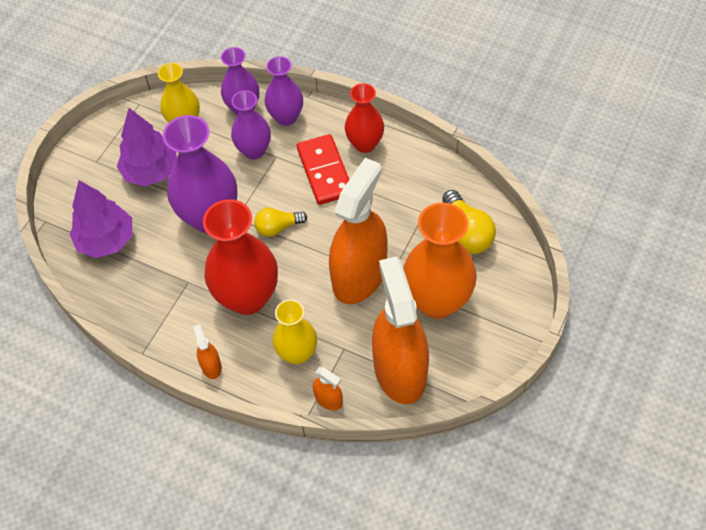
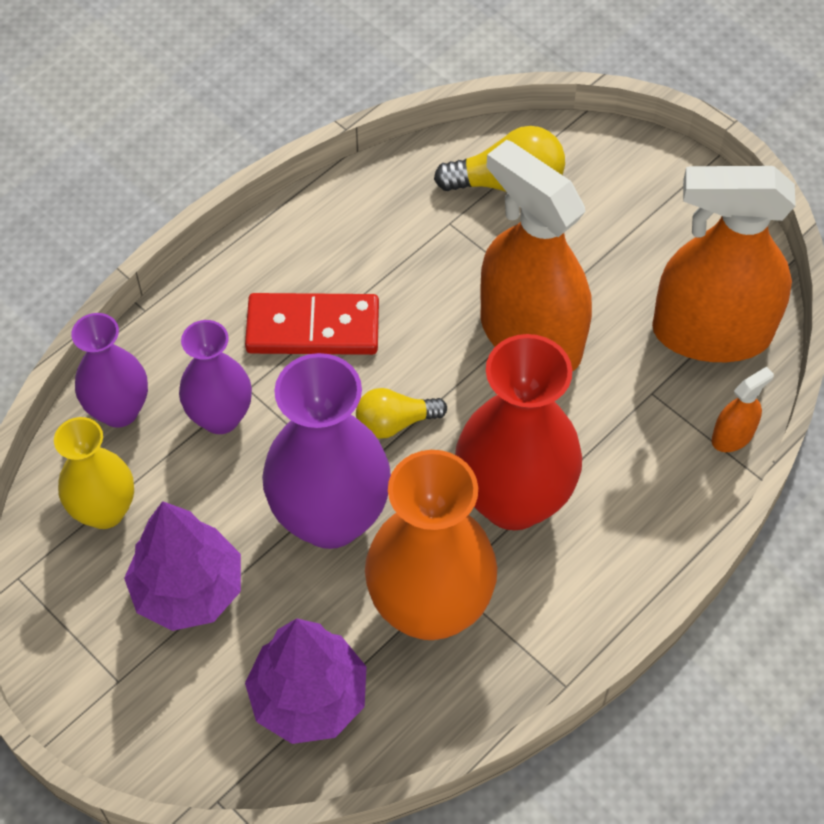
camera: 75 degrees left, 0 degrees up
orange spray bottle [193,324,222,379] -> none
yellow light bulb [254,208,307,237] -> yellow light bulb turned 75 degrees clockwise [356,388,447,439]
purple vase [265,56,303,126] -> none
yellow vase [273,300,317,365] -> none
red vase [345,83,384,153] -> none
orange vase [403,203,477,319] -> orange vase moved to [365,450,497,640]

